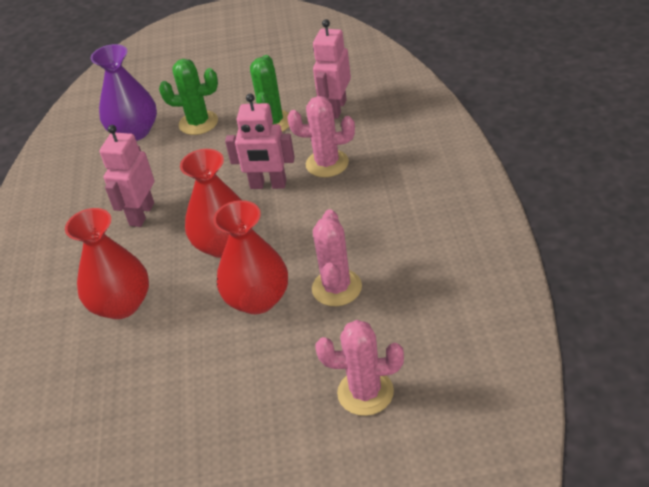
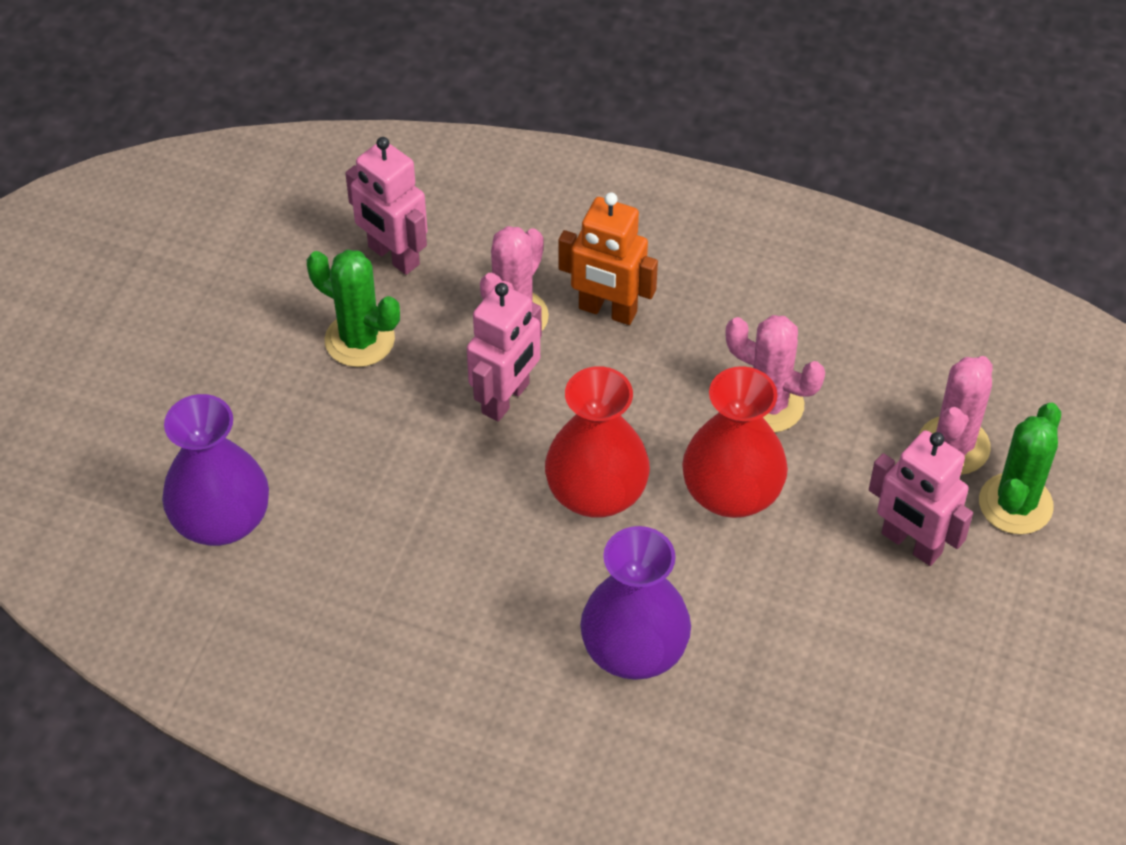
camera: 70 degrees left, 10 degrees up
red vase [65,208,149,319] -> purple vase [580,526,691,680]
pink robot [100,125,154,227] -> pink robot moved to [869,430,973,566]
green cactus [159,59,218,135] -> green cactus moved to [979,403,1061,535]
none -> orange robot [558,192,658,325]

